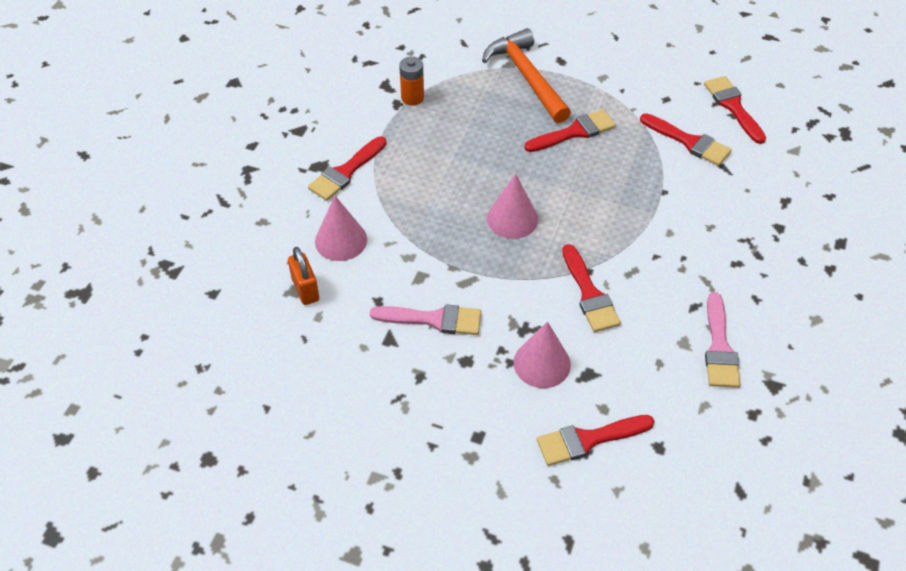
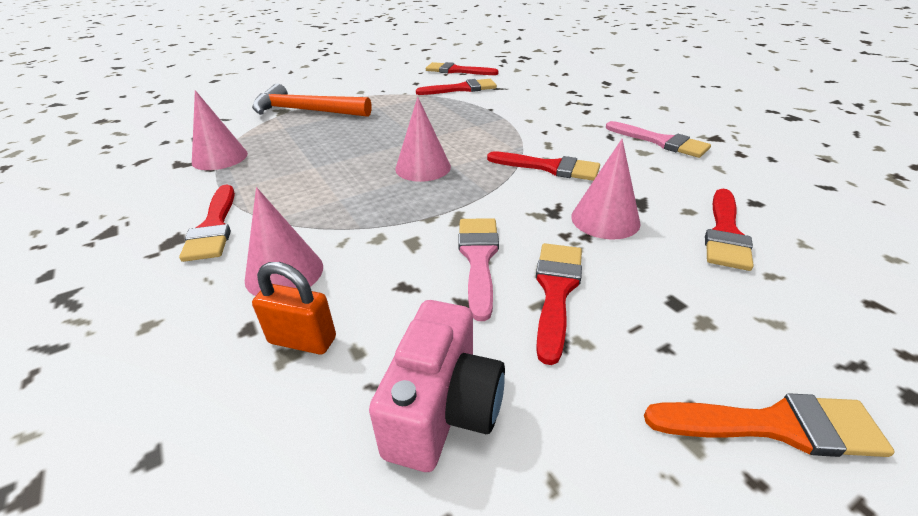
camera: 50 degrees left, 15 degrees down
pink brush [370,304,481,335] -> pink brush turned 45 degrees counterclockwise [458,218,499,321]
orange battery [399,57,424,106] -> pink cone [192,90,248,170]
red brush [524,109,616,152] -> red brush moved to [536,243,582,365]
none -> pink camera [369,300,505,472]
none -> orange brush [644,393,895,457]

